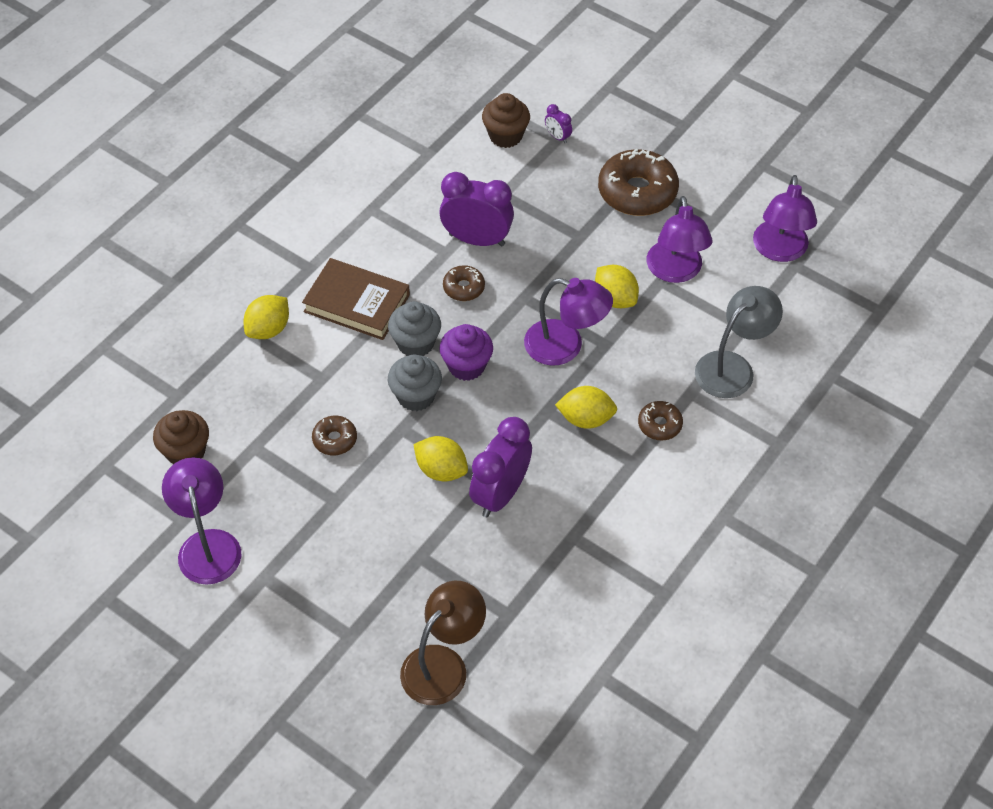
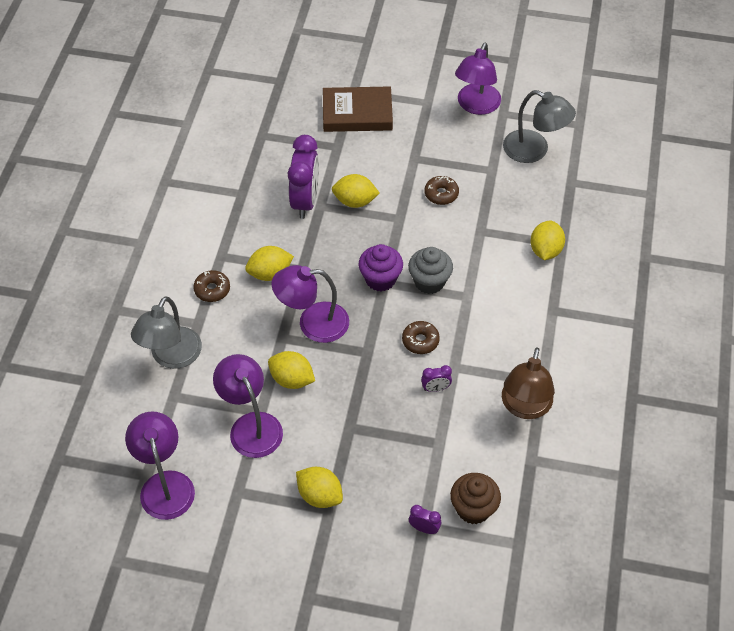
camera: 155 degrees right, 0 degrees up
brown cupcake [153,410,209,464] -> grey lamp [503,90,576,163]
purple lamp [162,457,241,585] -> purple lamp turned 60 degrees clockwise [455,42,501,115]
brown book [302,258,410,340] -> brown book moved to [323,86,393,132]
grey cupcake [388,355,442,411] -> none
brown lamp [400,581,486,705] -> brown lamp moved to [502,347,555,419]
purple clock [439,172,514,247] -> purple clock [421,365,452,392], size x0.45
brown donut [598,149,679,216] -> yellow lemon [296,467,343,508]

